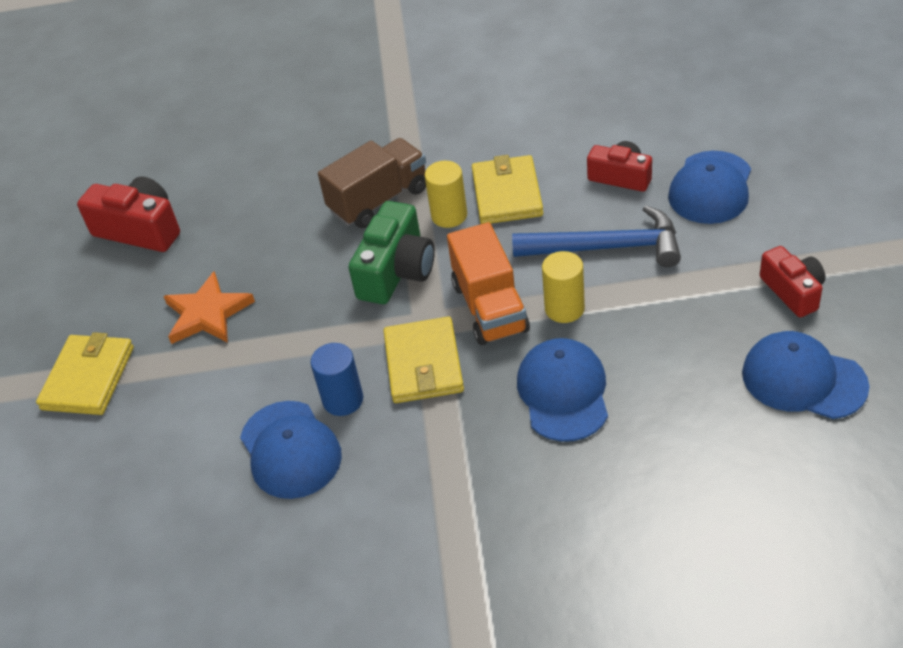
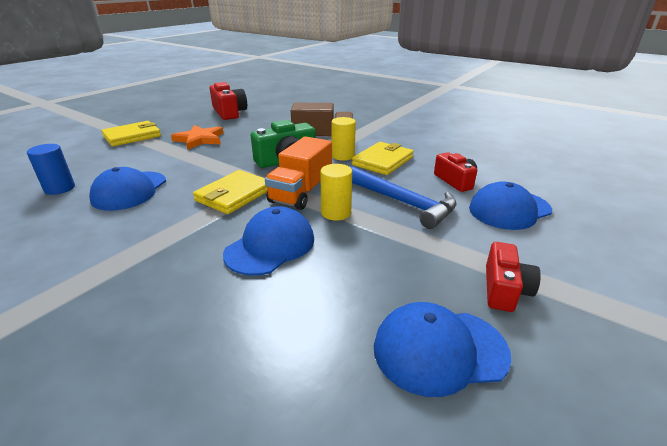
camera: 35 degrees right, 15 degrees down
blue cylinder [310,343,363,416] -> blue cylinder moved to [27,144,75,195]
blue cap [742,331,869,419] -> blue cap turned 75 degrees counterclockwise [374,302,511,397]

